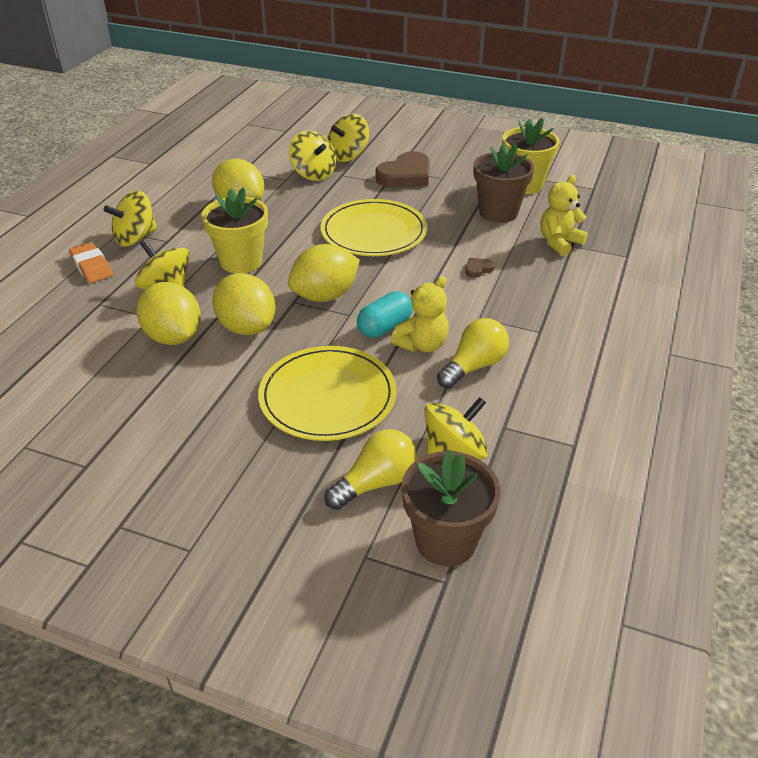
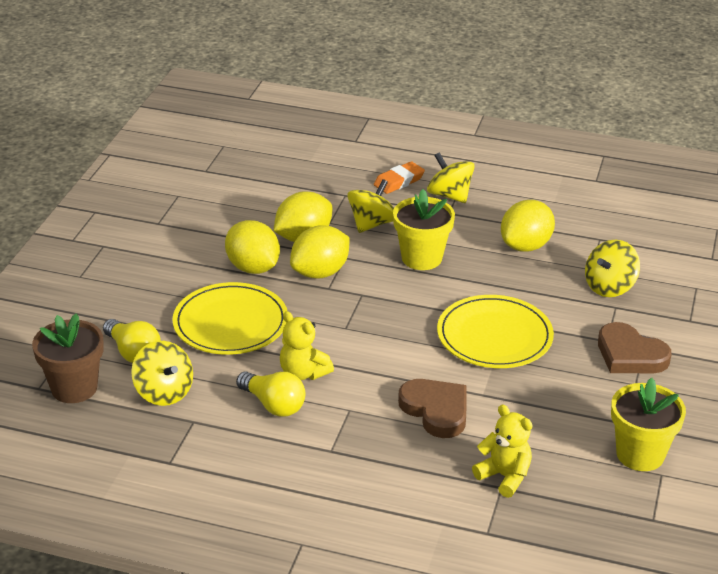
camera: 85 degrees right, 5 degrees down
yellow lemon [288,244,360,302] -> yellow lemon moved to [225,220,280,274]
yellow spinning top [328,114,369,162] -> none
turquoise capsule [357,291,413,338] -> none
brown heart [465,258,495,278] -> brown heart [398,379,467,438], size x2.33
brown flower pot [474,144,534,223] -> none

